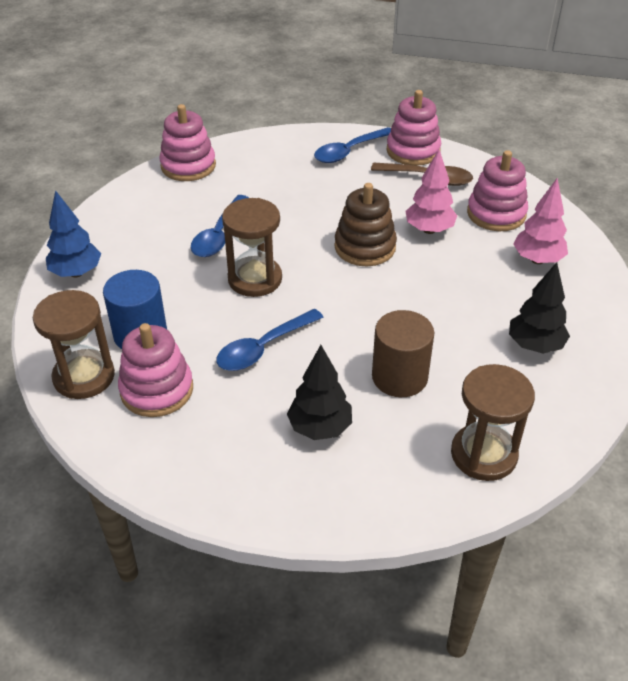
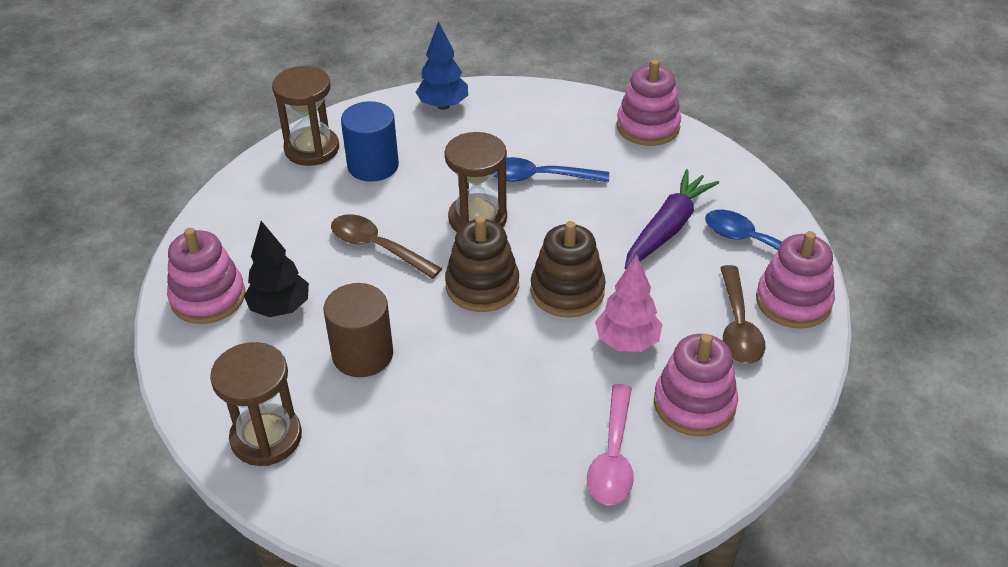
camera: 75 degrees right, 0 degrees up
pink stacking toy [118,323,193,417] -> pink stacking toy moved to [167,228,245,324]
blue spoon [216,309,324,371] -> brown spoon [331,214,442,279]
black tree [509,262,570,354] -> none
pink tree [513,178,568,264] -> pink spoon [587,384,634,505]
none -> brown stacking toy [445,216,519,312]
none -> purple carrot [625,169,719,269]

